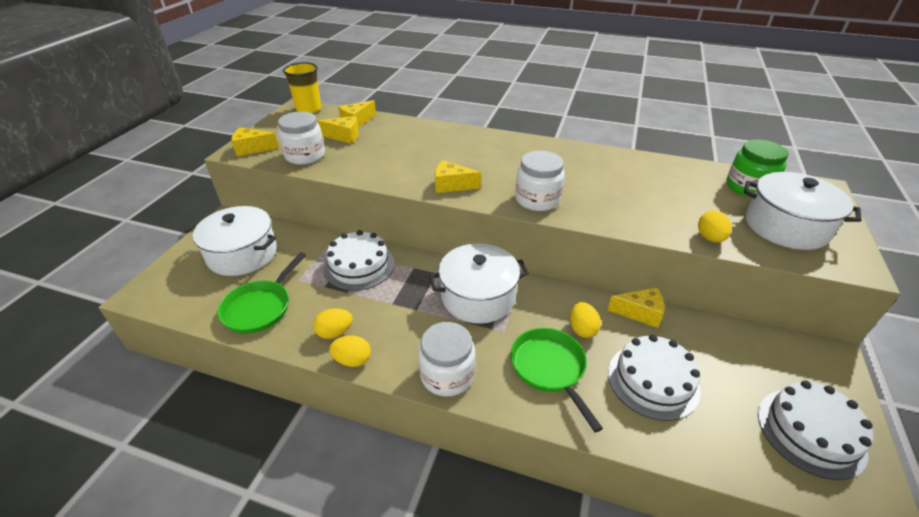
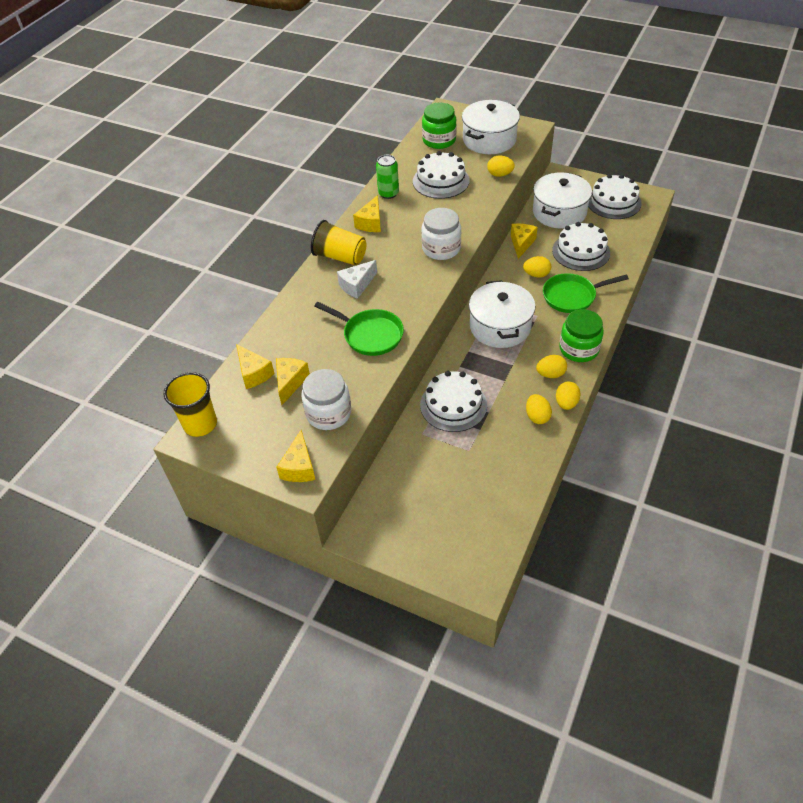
camera: 80 degrees left, 10 degrees up
white pot [193,206,277,276] -> white pot moved to [533,172,592,229]
green pan [218,252,306,334] -> green pan moved to [314,302,404,356]
white jar [418,322,476,397] -> green jar [559,309,604,362]
yellow cheese [435,160,481,193] -> yellow cheese moved to [353,195,381,232]
none -> yellow cup [311,220,367,265]
none -> white cheese [337,260,377,299]
none -> green can [376,155,399,199]
none -> white cake [413,151,470,199]
none -> yellow egg [536,355,567,378]

